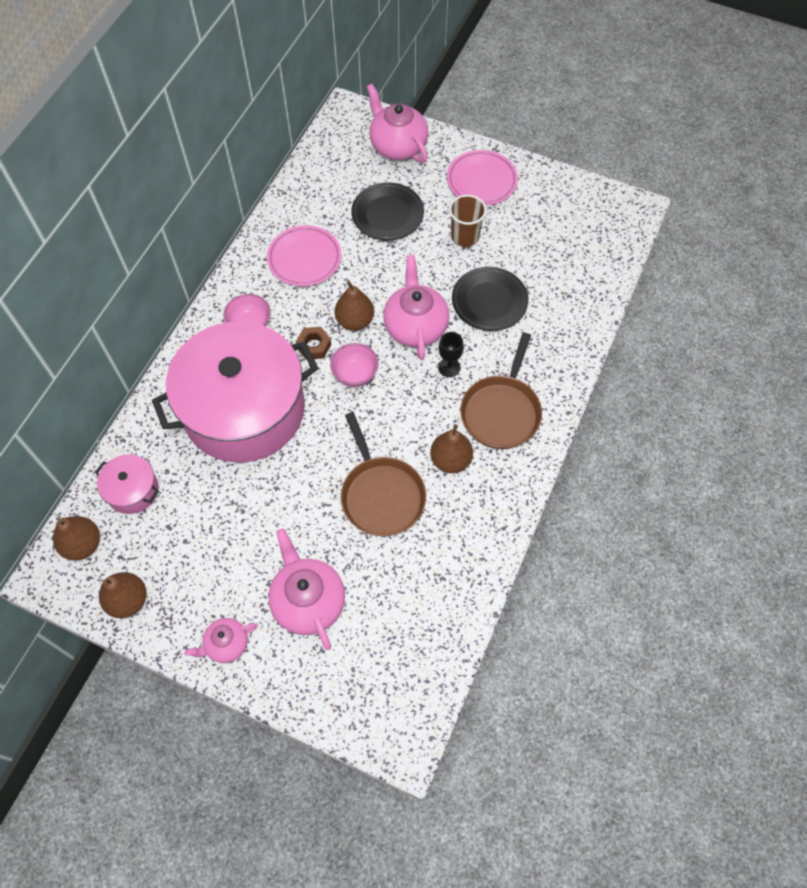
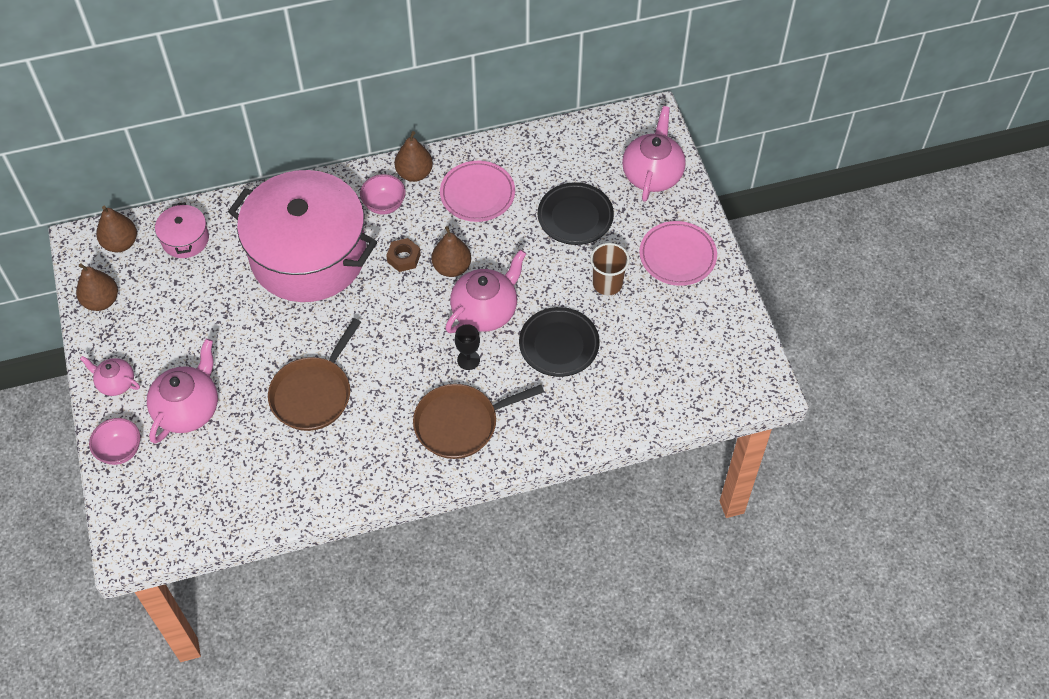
camera: 50 degrees right, 5 degrees down
pink bowl [330,343,379,387] -> pink bowl moved to [89,418,140,465]
brown pear [430,424,473,473] -> brown pear moved to [395,131,433,182]

